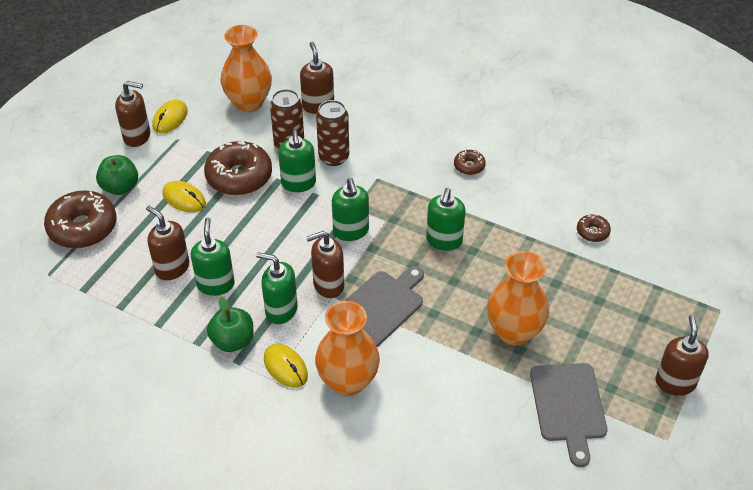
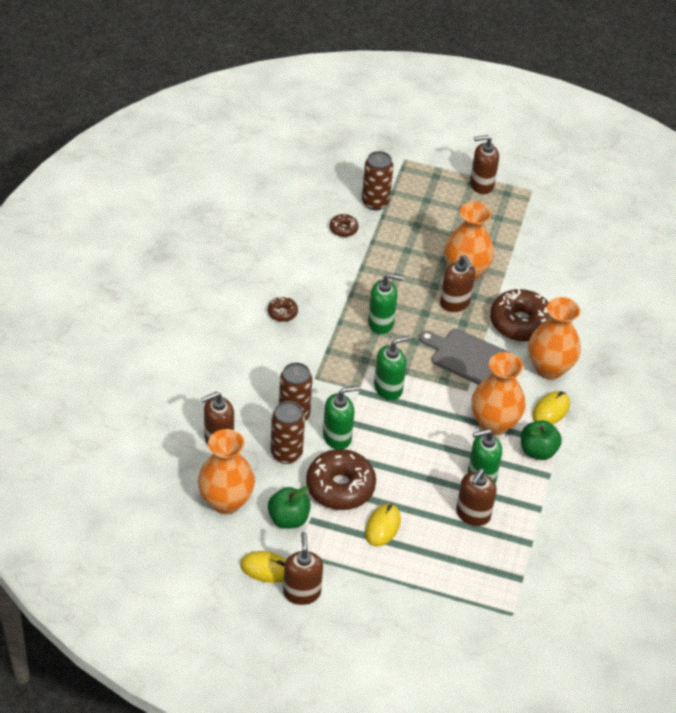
camera: 105 degrees left, 0 degrees up
brown donut [44,190,117,249] -> brown donut moved to [490,289,551,342]
green apple [96,155,138,195] -> green apple moved to [268,486,311,529]
green soap dispenser [256,252,298,324] -> orange vase [472,352,526,435]
brown soap dispenser [306,231,344,298] -> brown soap dispenser moved to [440,255,475,312]
grey cutting board [530,363,608,467] -> none
none -> brown can [362,151,393,210]

